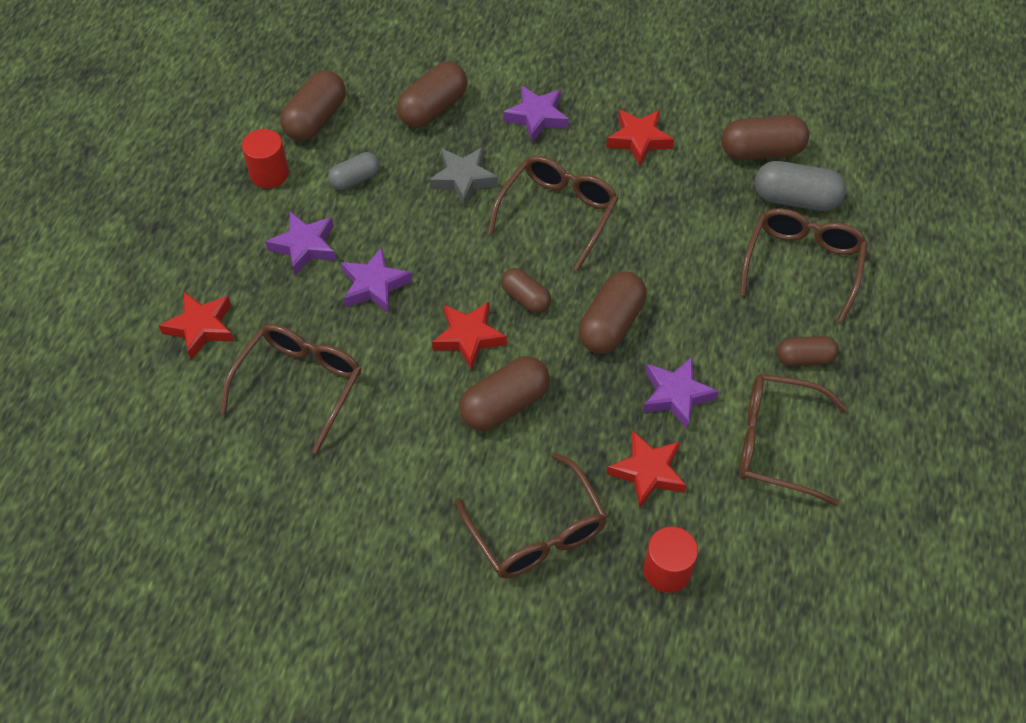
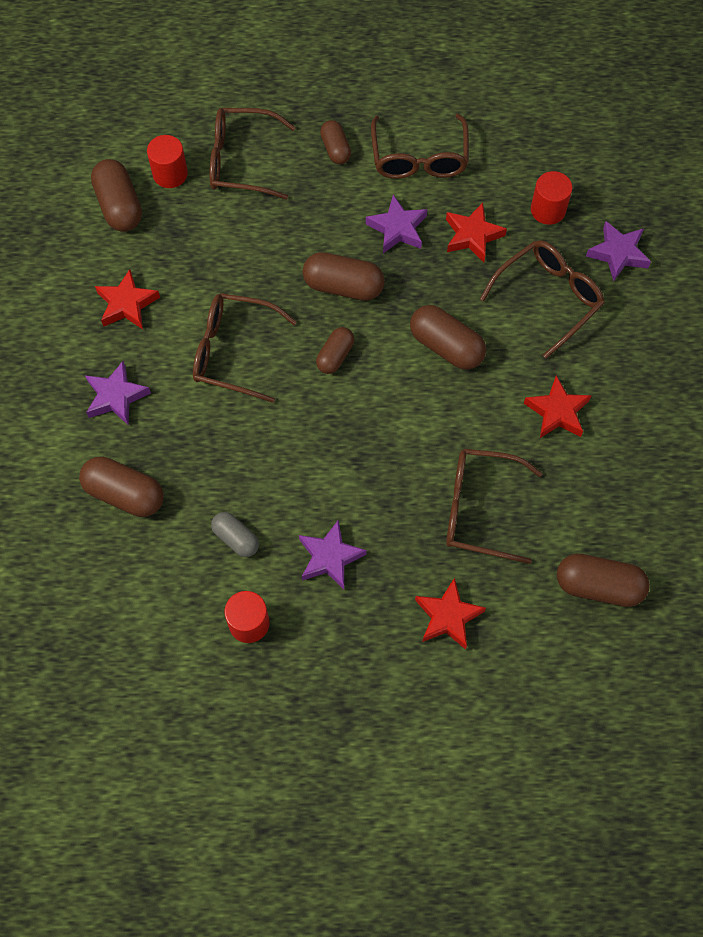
camera: 105 degrees left, 10 degrees up
brown capsule [280,70,346,141] -> brown capsule moved to [557,554,650,607]
purple star [341,247,412,313] -> purple star moved to [586,221,651,281]
grey star [429,147,498,206] -> none
red star [432,302,507,370] -> red star moved to [524,375,592,438]
grey capsule [755,161,846,211] -> red cylinder [147,135,188,188]

